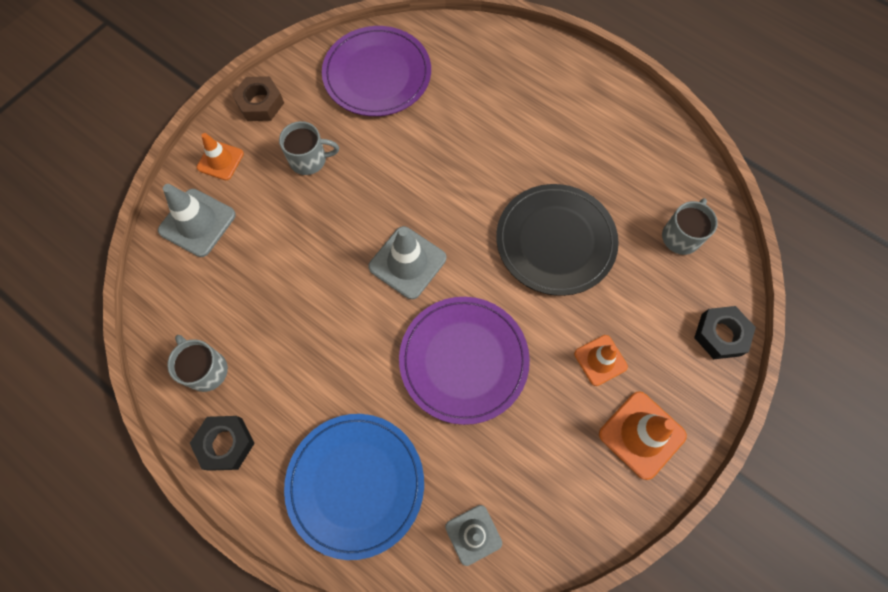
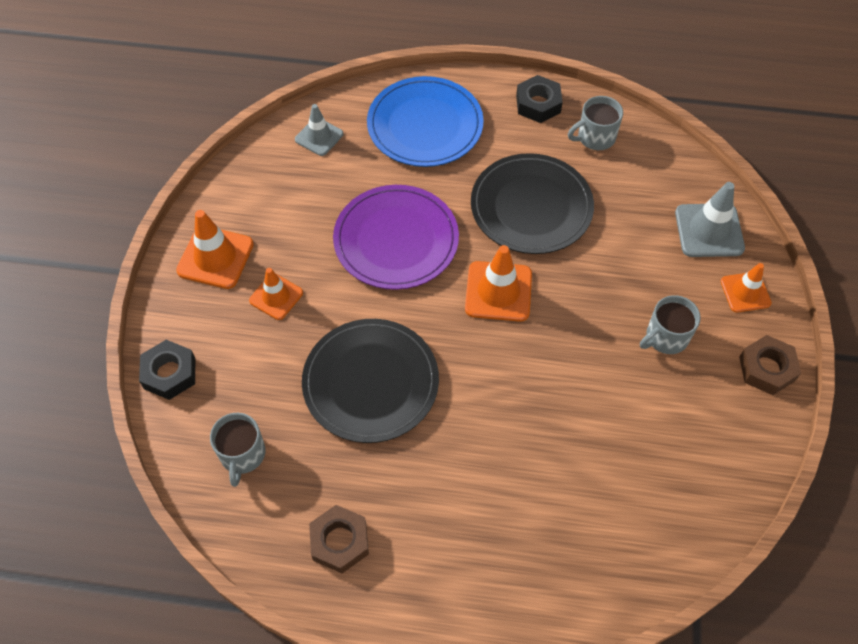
camera: 150 degrees right, 10 degrees down
grey mug [167,335,228,392] -> grey mug turned 135 degrees clockwise [568,96,623,150]
purple plate [322,26,431,116] -> none
grey traffic cone [368,226,446,299] -> orange traffic cone [465,245,532,322]
none -> brown nut [309,505,369,573]
none -> black plate [471,153,594,254]

